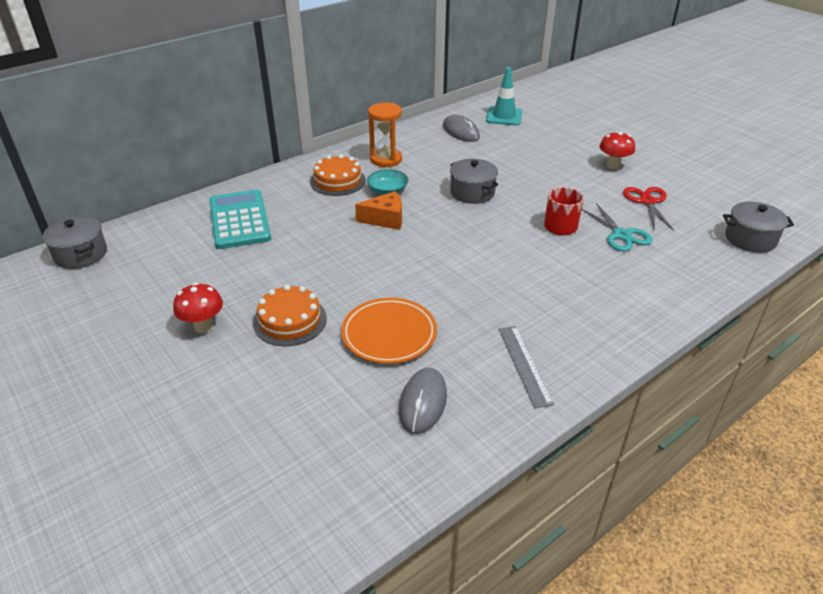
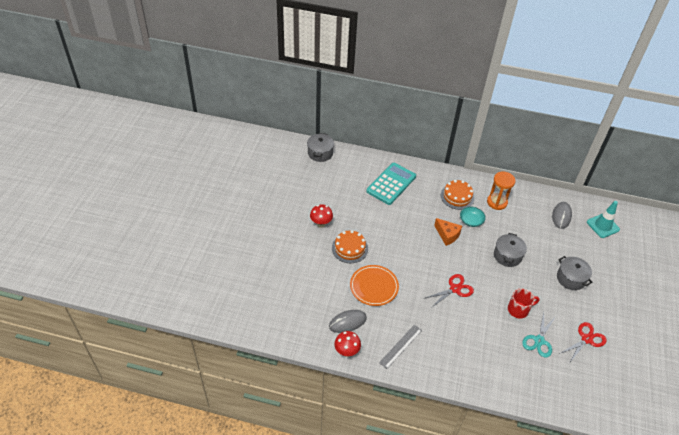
camera: 50 degrees right, 10 degrees up
red mushroom [599,131,635,170] -> red mushroom moved to [334,331,361,357]
grey pot [723,201,794,253] -> grey pot moved to [557,256,593,290]
none -> red scissors [425,274,474,308]

